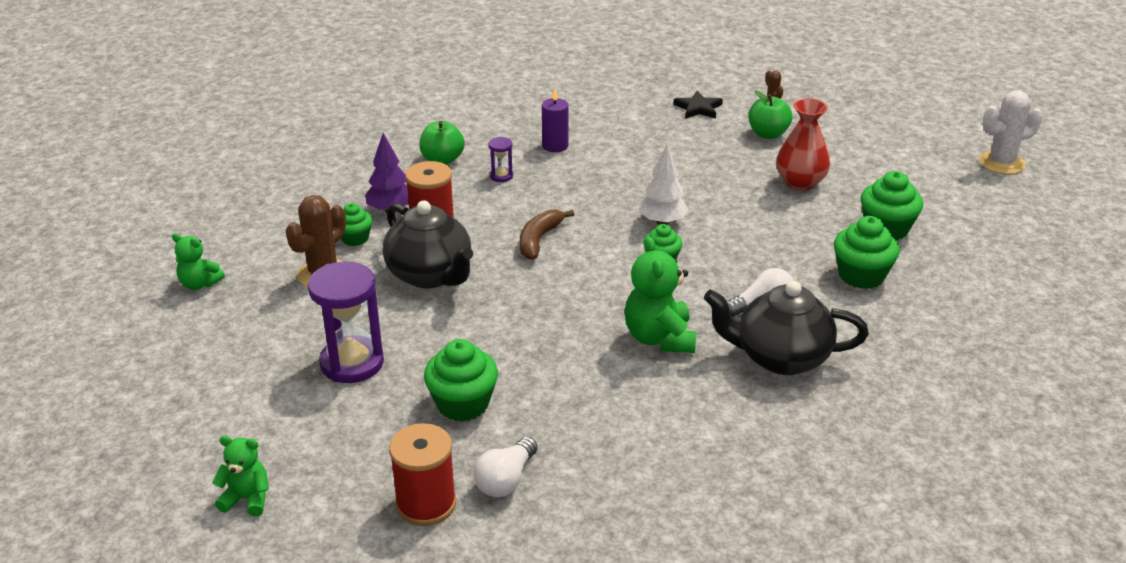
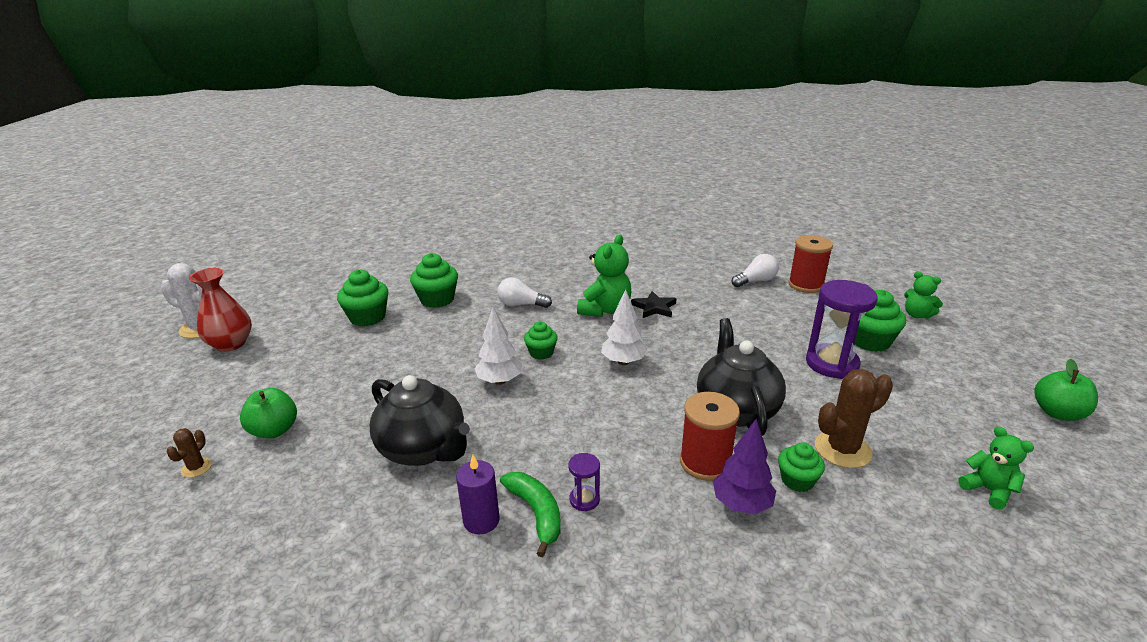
camera: 145 degrees left, 5 degrees down
green apple [419,121,465,165] -> green apple moved to [1034,359,1098,421]
green cupcake [424,339,498,421] -> green cupcake moved to [854,290,906,352]
brown banana [520,209,574,260] -> none
black star [674,91,723,119] -> black star moved to [631,291,677,318]
black teapot [704,281,869,375] -> black teapot moved to [370,375,470,466]
red vase [776,99,830,191] -> red vase moved to [189,268,252,352]
none -> green banana [500,472,561,557]
none -> white tree [601,289,647,365]

